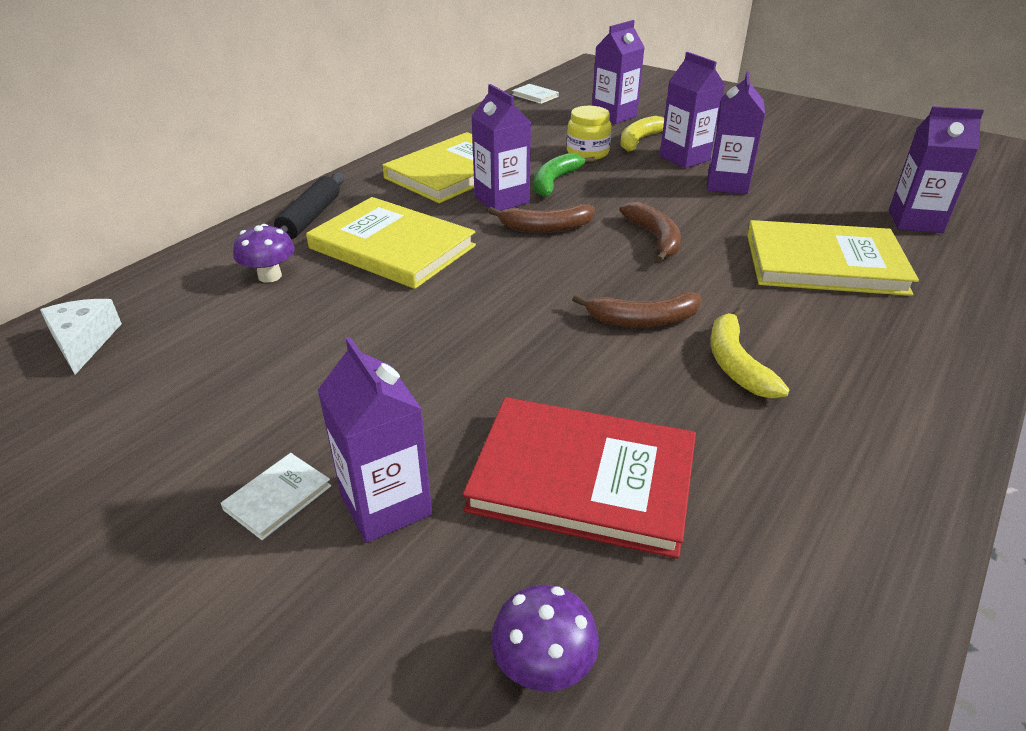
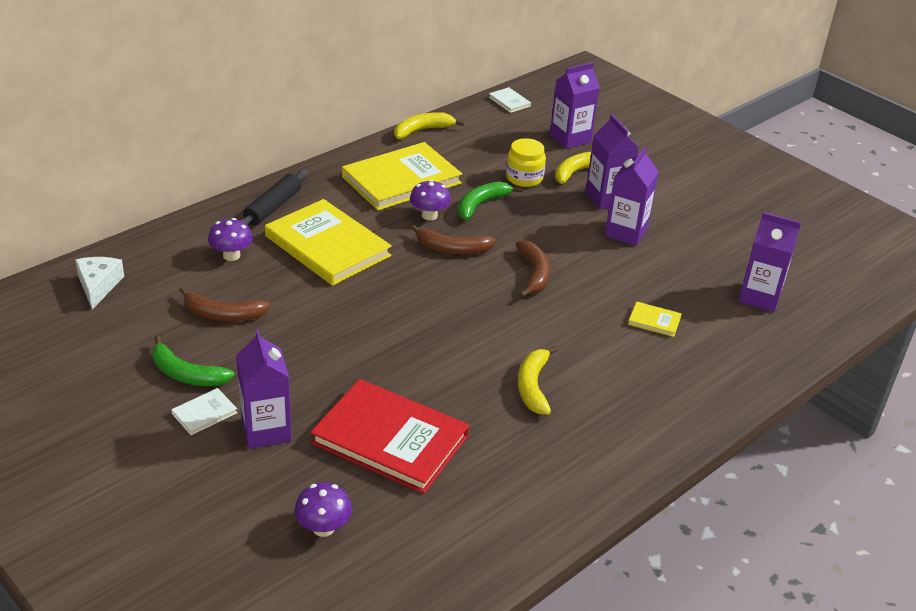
camera: 10 degrees right, 0 degrees up
purple carton [471,84,531,211] -> purple mushroom [410,180,451,220]
brown banana [572,292,702,328] -> brown banana moved to [179,287,271,321]
yellow book [747,220,919,296] -> yellow book [628,302,682,337], size x0.41
none -> green banana [152,336,235,386]
none -> yellow banana [394,112,465,139]

